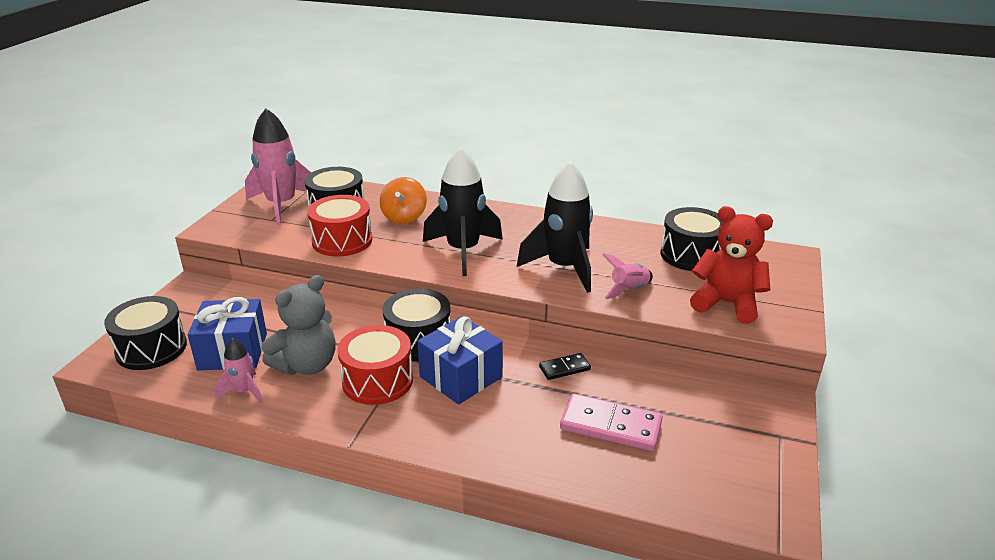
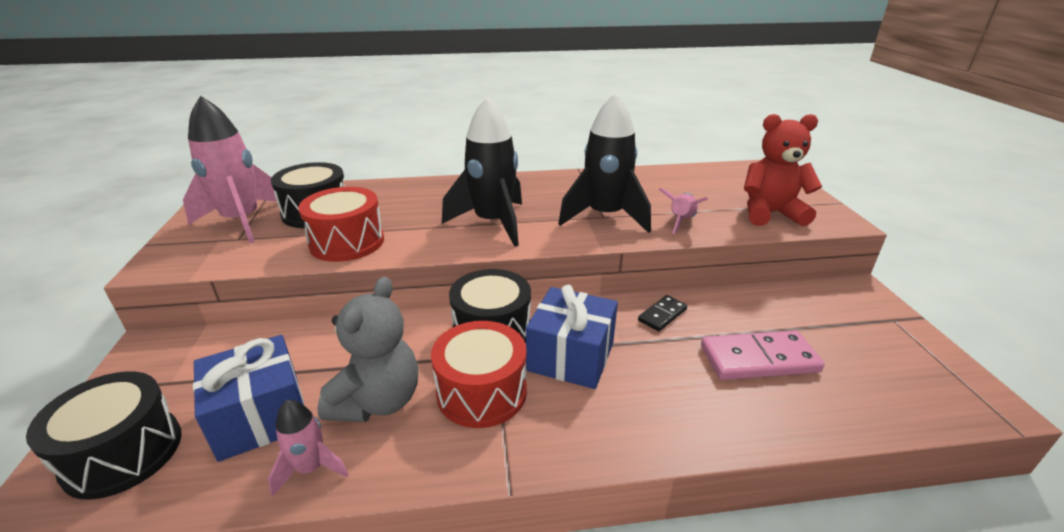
camera: 25 degrees left, 0 degrees up
orange spinning top [380,177,427,224] -> none
black drum [660,207,724,271] -> none

